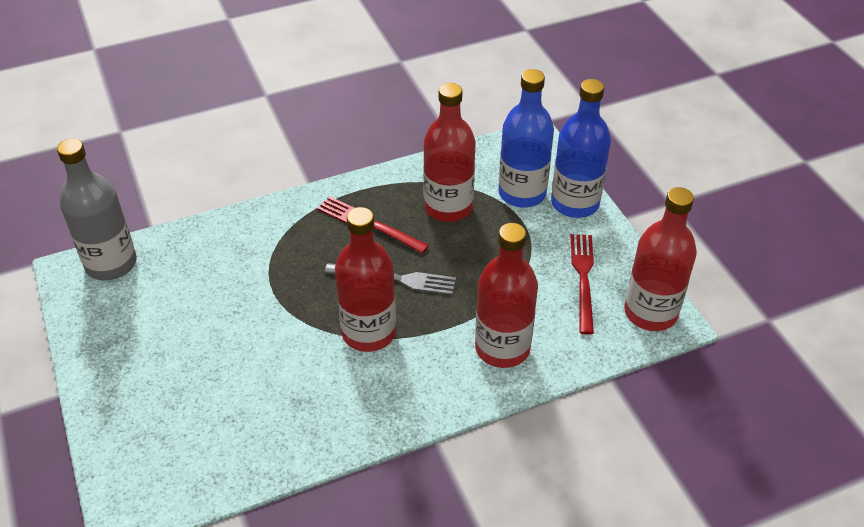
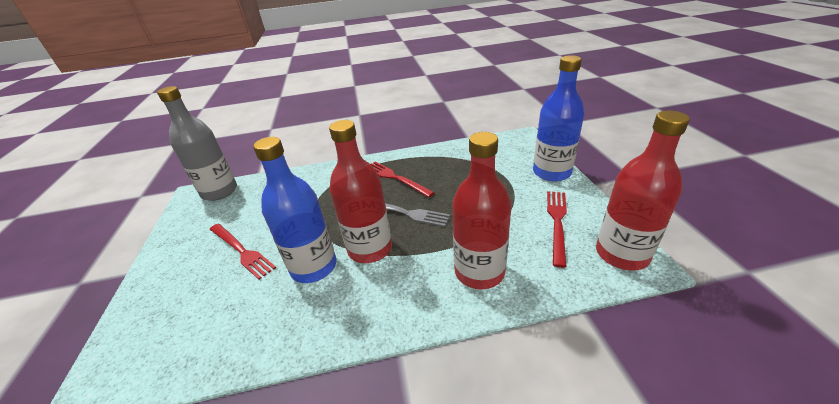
camera: 15 degrees right, 10 degrees down
red bottle [423,83,476,222] -> none
blue bottle [498,69,554,208] -> blue bottle moved to [253,137,337,283]
none -> red fork [209,224,276,280]

